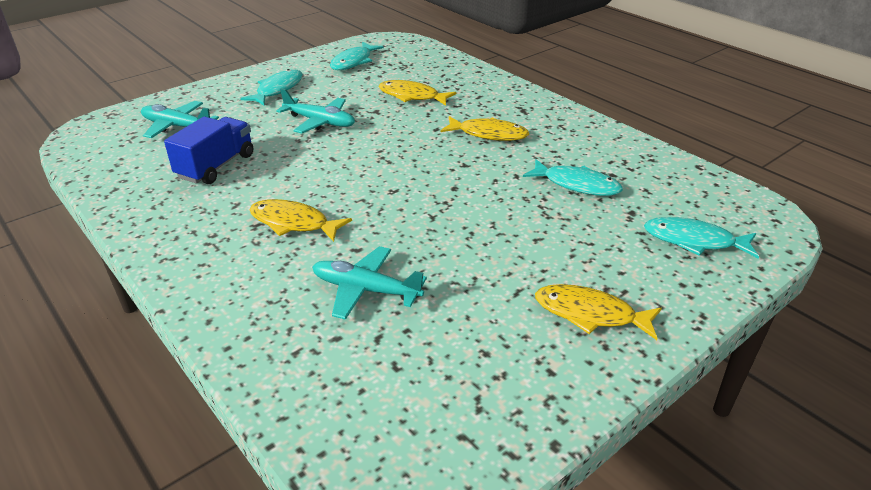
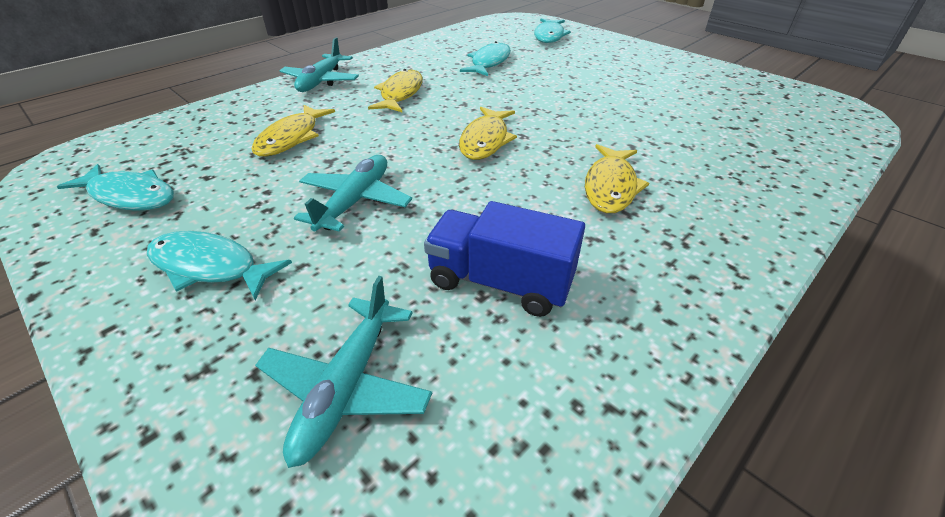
camera: 95 degrees left, 5 degrees up
turquoise plane [312,246,427,320] -> turquoise plane moved to [280,37,359,92]
yellow fish [535,284,662,340] -> yellow fish moved to [459,107,517,160]

